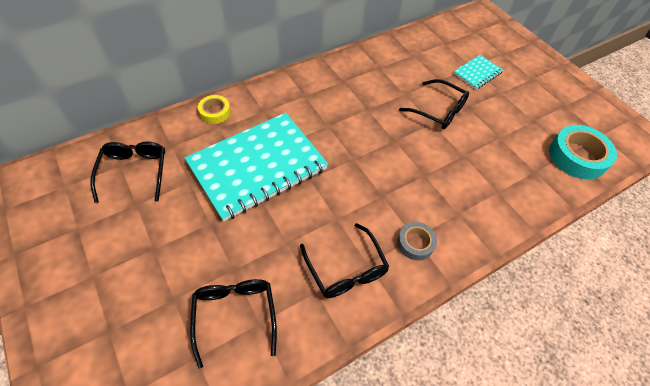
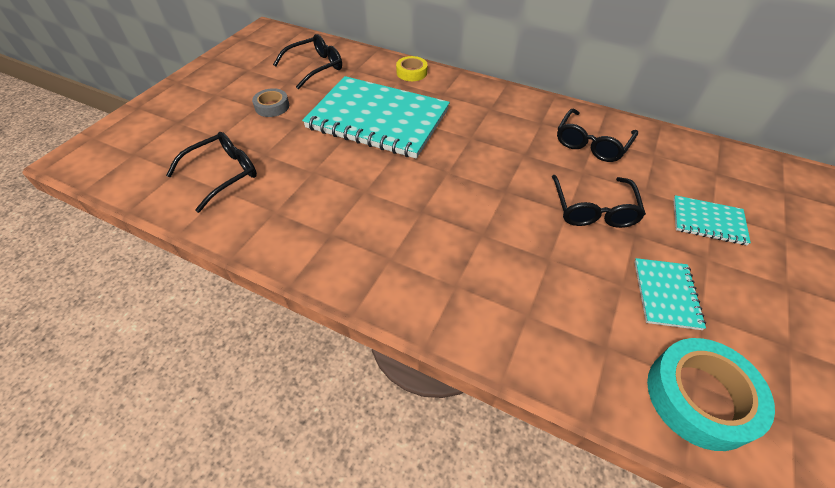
camera: 60 degrees right, 5 degrees down
black glasses [300,223,389,298] -> black glasses moved to [557,108,638,162]
grey tape [397,222,437,260] -> grey tape moved to [252,88,289,117]
none -> turquoise notebook [634,258,706,330]

